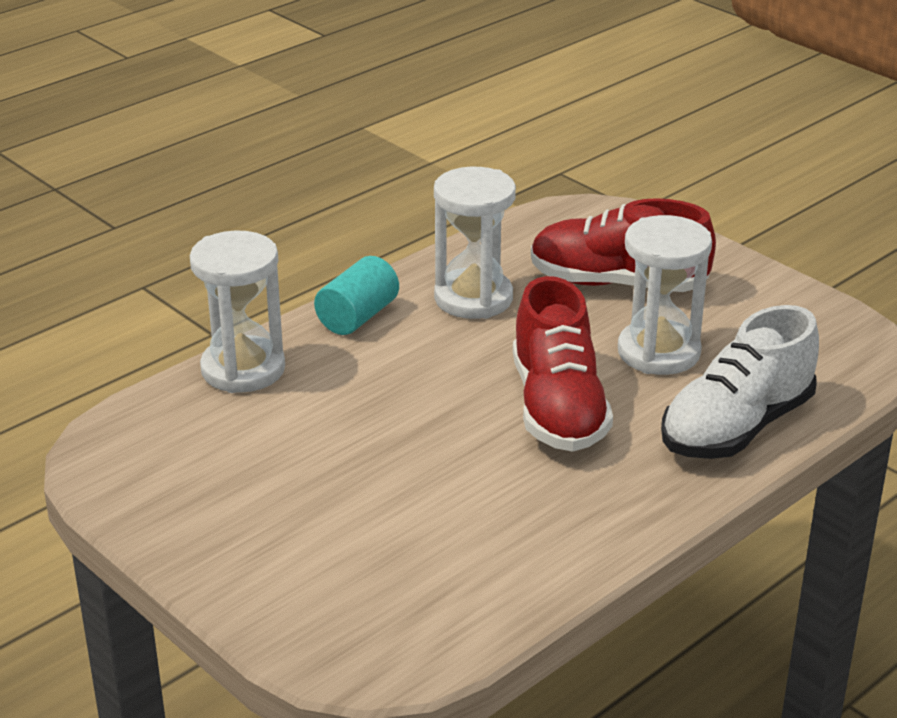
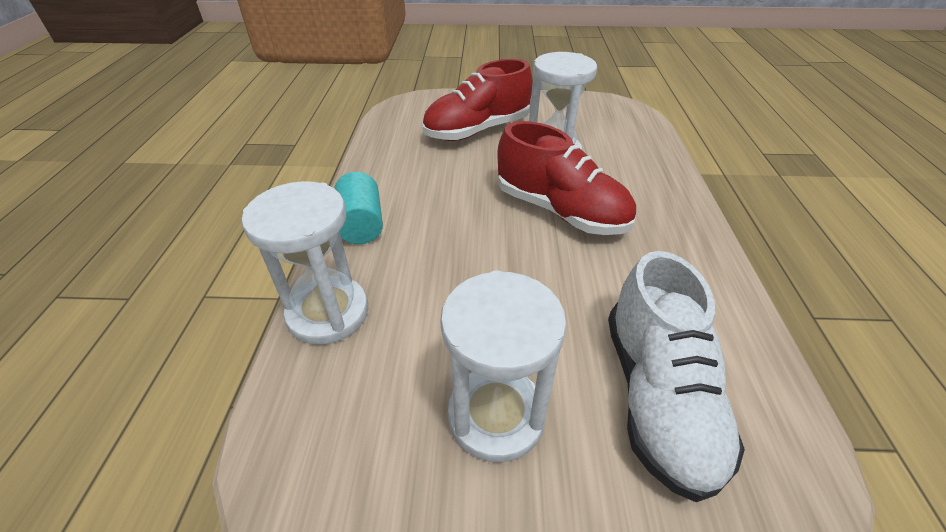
camera: 45 degrees left, 10 degrees up
white hourglass [434,167,516,319] -> white hourglass moved to [440,270,567,462]
white shoe [661,305,819,459] -> white shoe moved to [608,251,745,502]

